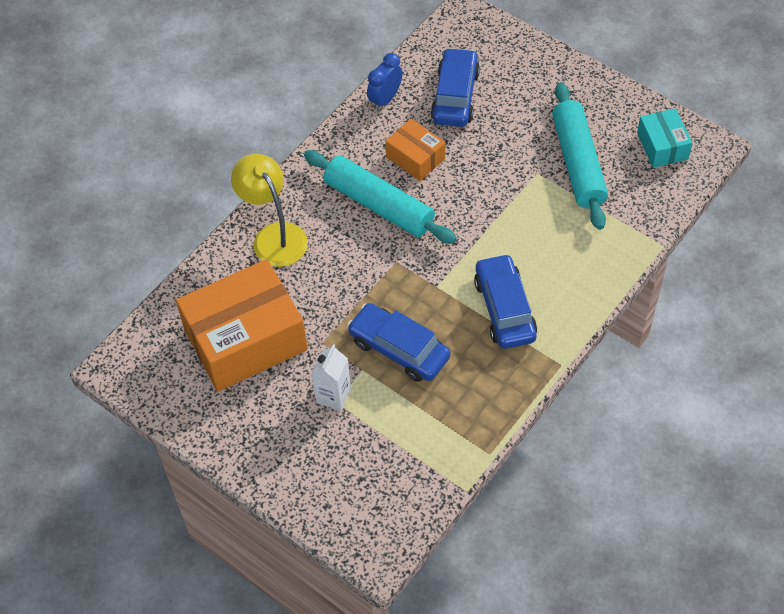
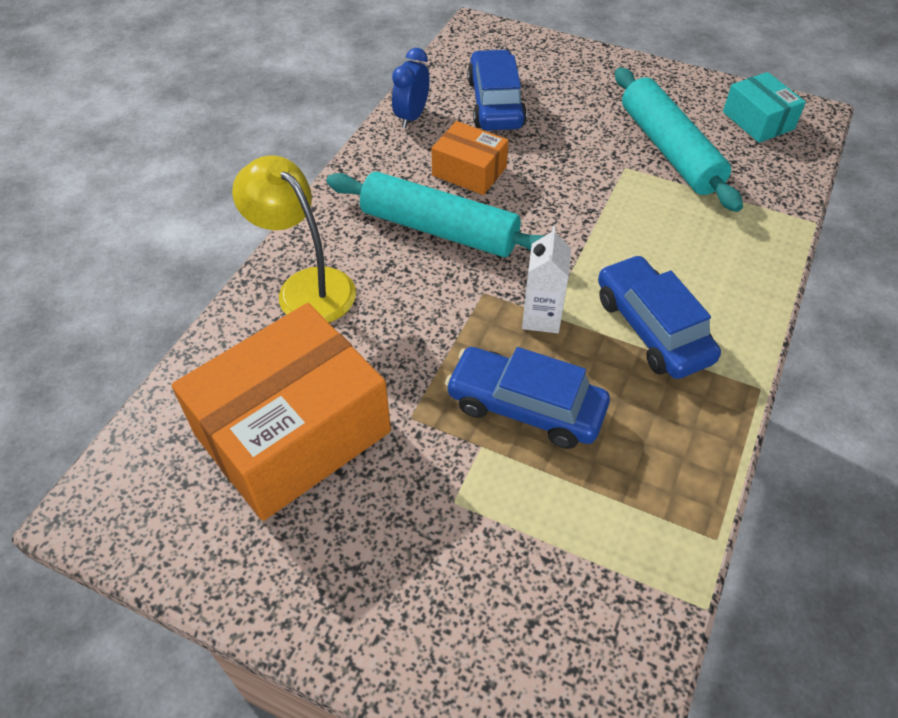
camera: 15 degrees left, 5 degrees down
white carton [311,344,351,411] -> white carton moved to [522,226,571,333]

